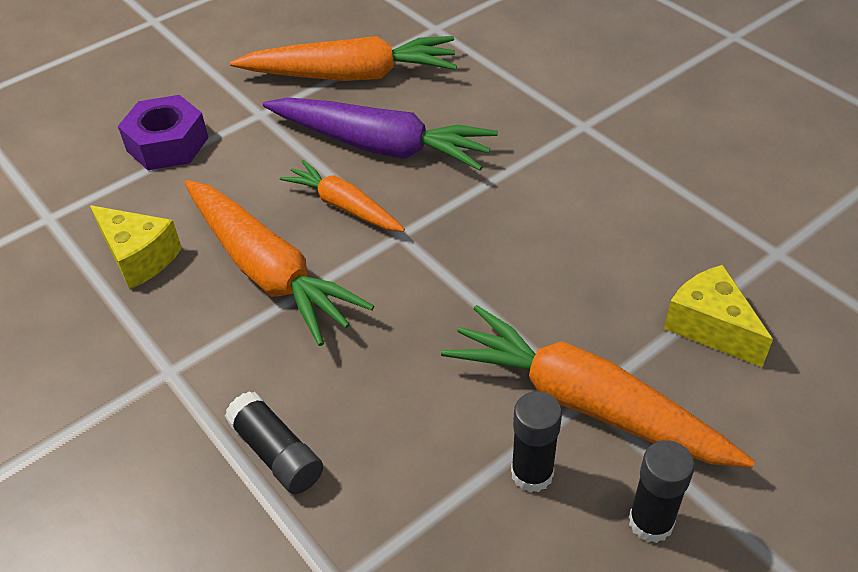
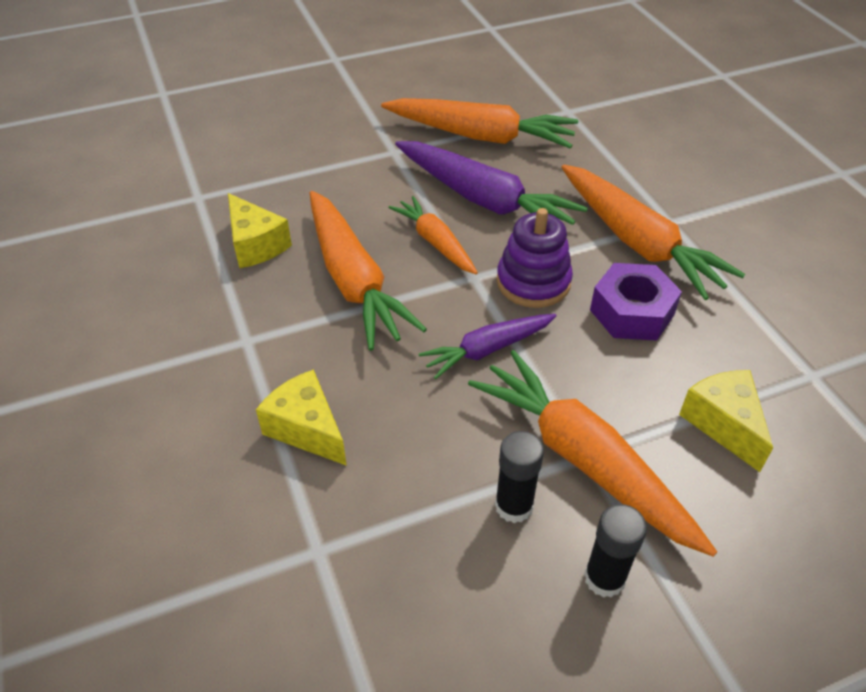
camera: 15 degrees right, 0 degrees up
purple nut [118,95,209,170] -> purple nut moved to [590,263,682,340]
black glue stick [225,391,323,494] -> yellow cheese [256,369,347,466]
none -> purple carrot [419,314,557,379]
none -> purple stacking toy [497,208,573,308]
none -> orange carrot [561,164,745,300]

